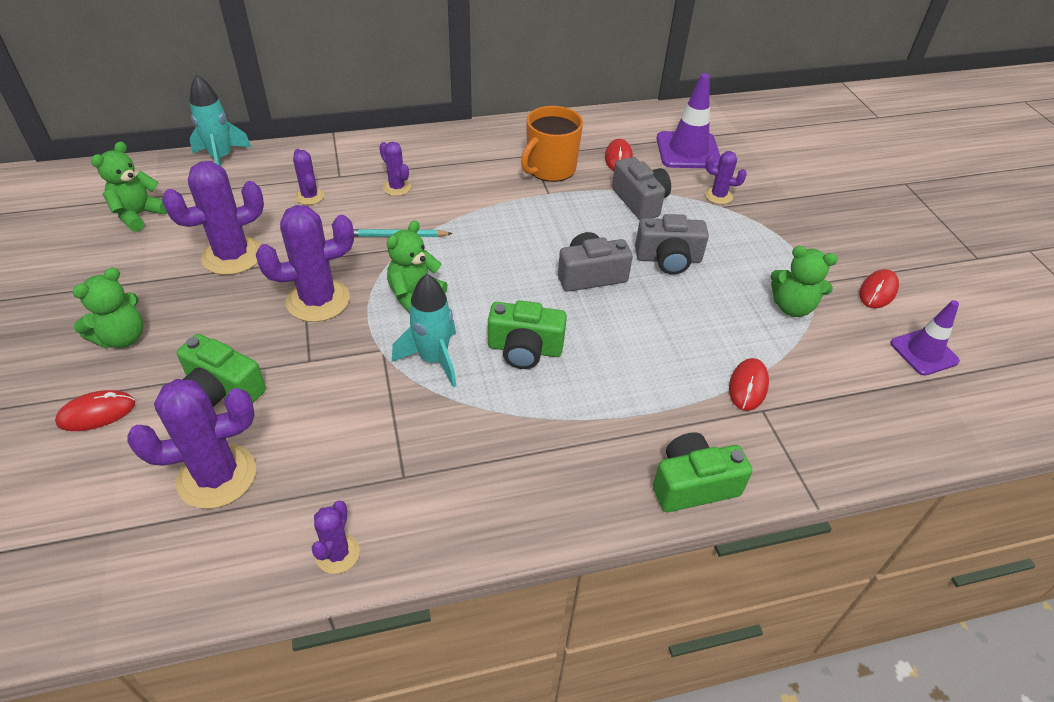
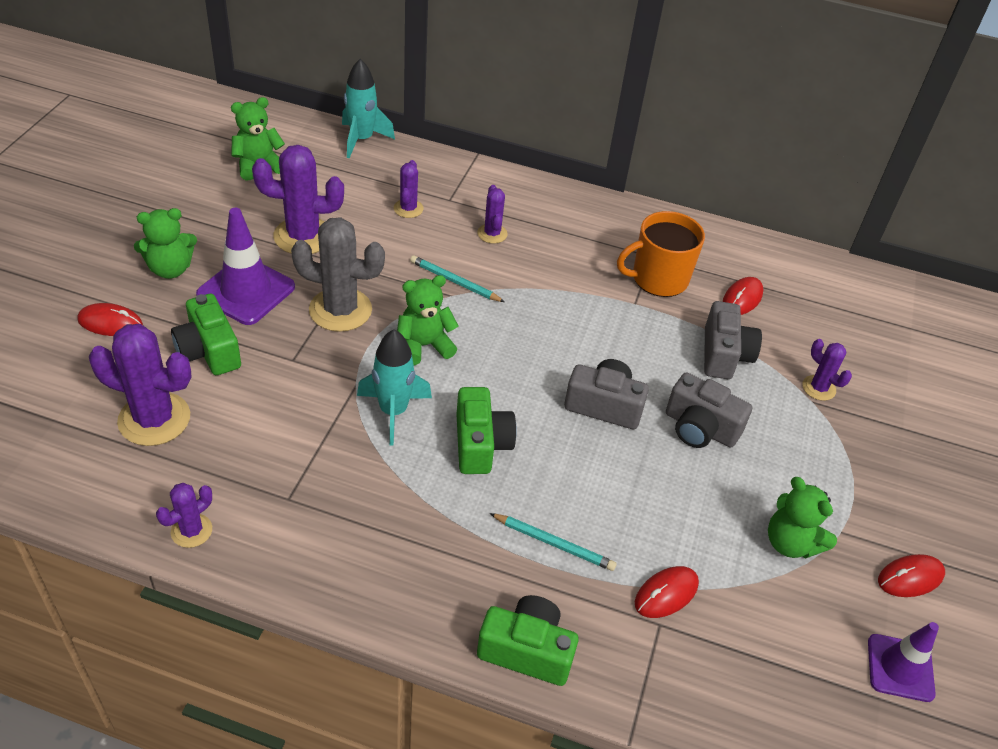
camera: 30 degrees right, 0 degrees up
purple cactus [256,205,354,322] -> grey cactus [291,217,385,332]
green camera [488,300,567,369] -> green camera turned 135 degrees counterclockwise [457,387,517,474]
purple traffic cone [656,73,720,168] -> purple traffic cone moved to [196,208,295,325]
none -> turquoise pencil [490,513,617,571]

